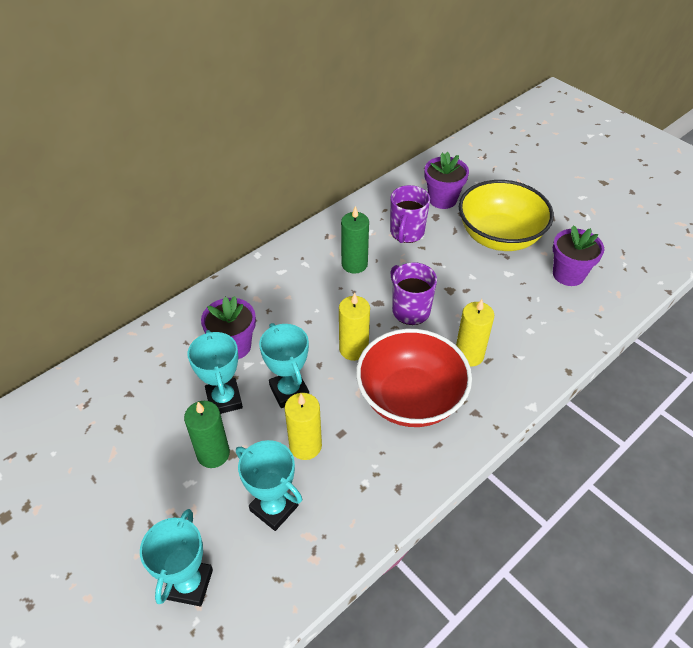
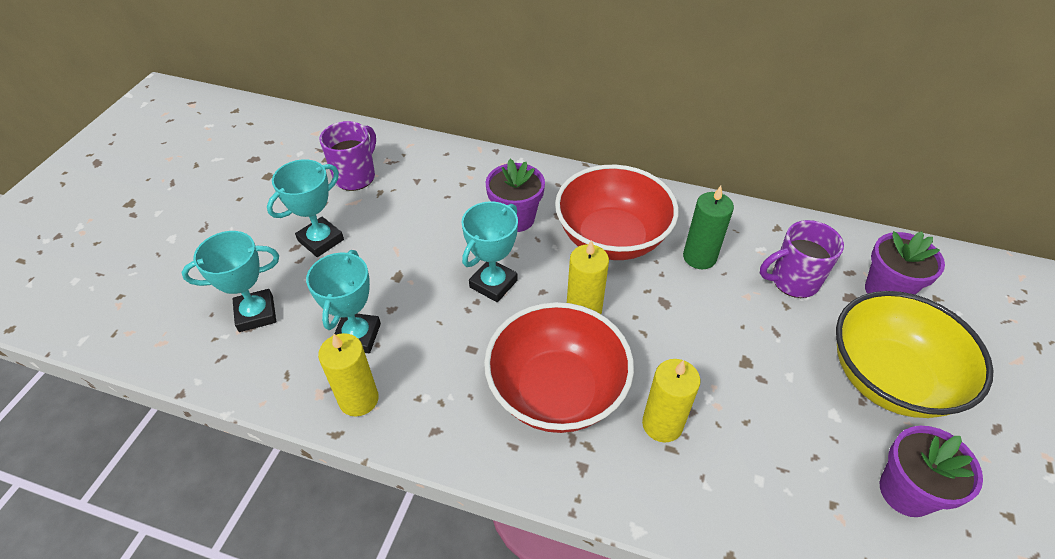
camera: 60 degrees right, 0 degrees up
green candle [184,401,230,468] -> none
turquoise trophy [187,330,243,414] -> turquoise trophy moved to [267,159,344,257]
yellow candle [285,393,322,460] -> yellow candle moved to [318,333,379,417]
purple mug [390,262,437,325] -> purple mug moved to [319,121,376,191]
none -> red bowl [555,165,679,260]

